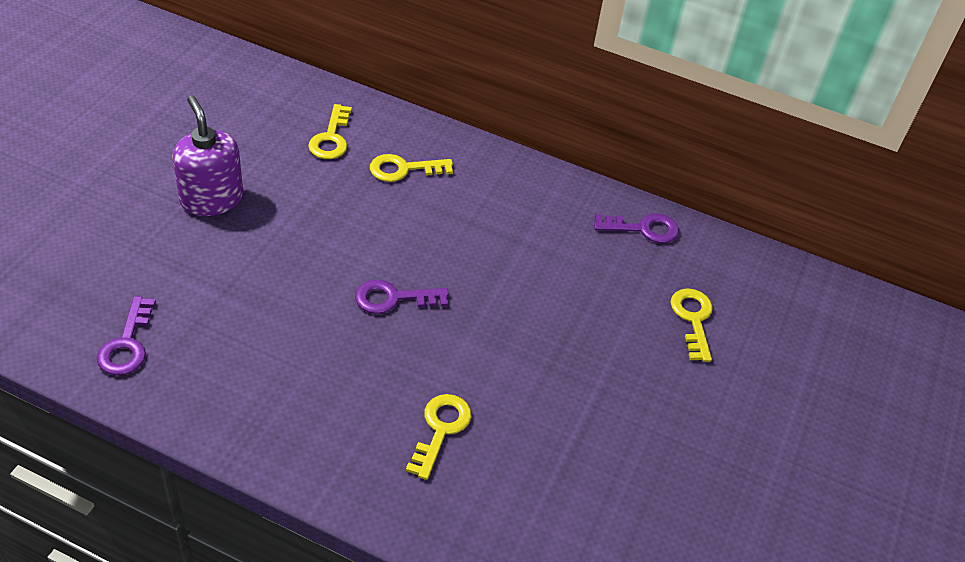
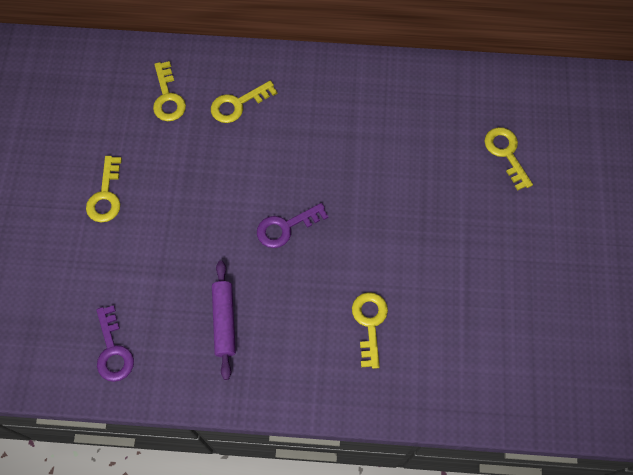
camera: 15 degrees left, 20 degrees up
purple soap dispenser [172,96,243,216] -> yellow key [86,156,122,222]
purple key [594,213,679,243] -> none
none -> purple rolling pin [212,261,236,380]

